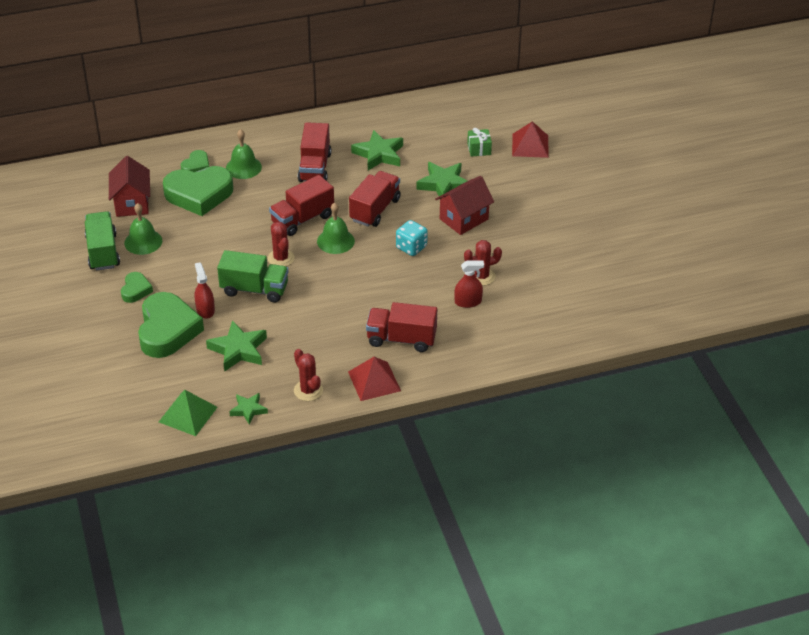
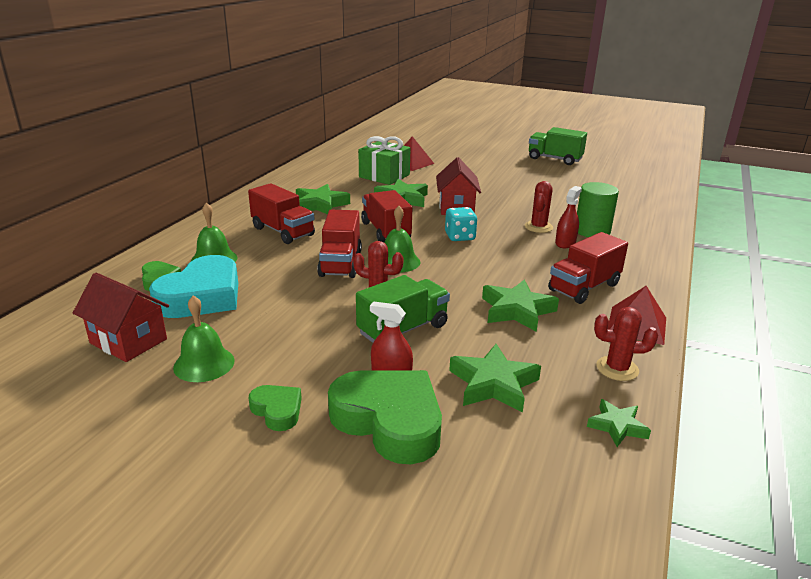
camera: 50 degrees left, 15 degrees down
green truck [85,211,120,271] -> green truck moved to [529,127,587,165]
green pyramid [159,390,218,436] -> none
green heart [163,166,233,216] -> turquoise heart [149,255,238,318]
green gift [467,128,492,157] -> green gift [358,136,410,185], size x1.84
none -> green star [482,280,559,332]
none -> green cylinder [577,182,619,237]

